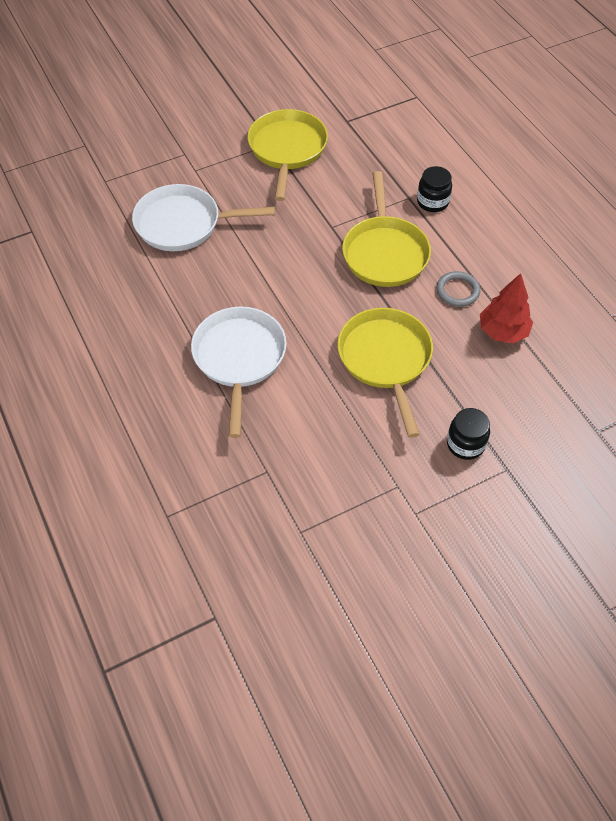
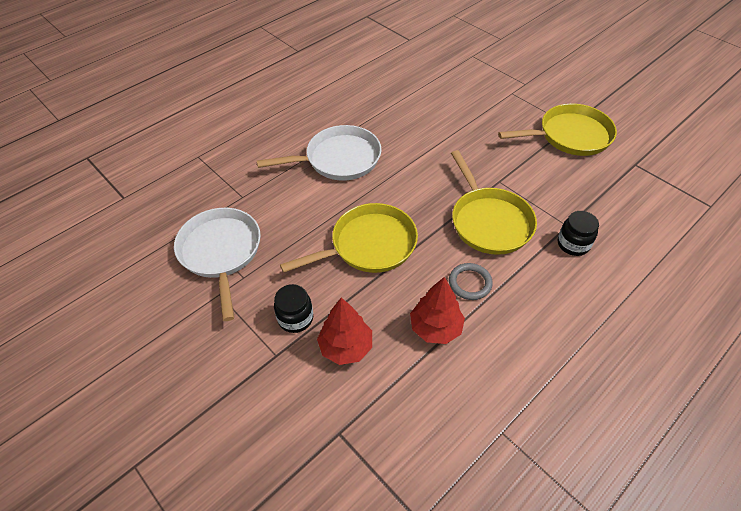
camera: 75 degrees right, 5 degrees down
white pan [132,184,275,251] -> white pan moved to [174,208,261,321]
yellow pan [342,171,431,287] -> yellow pan turned 90 degrees counterclockwise [451,150,537,255]
none -> red tree [317,297,372,365]

